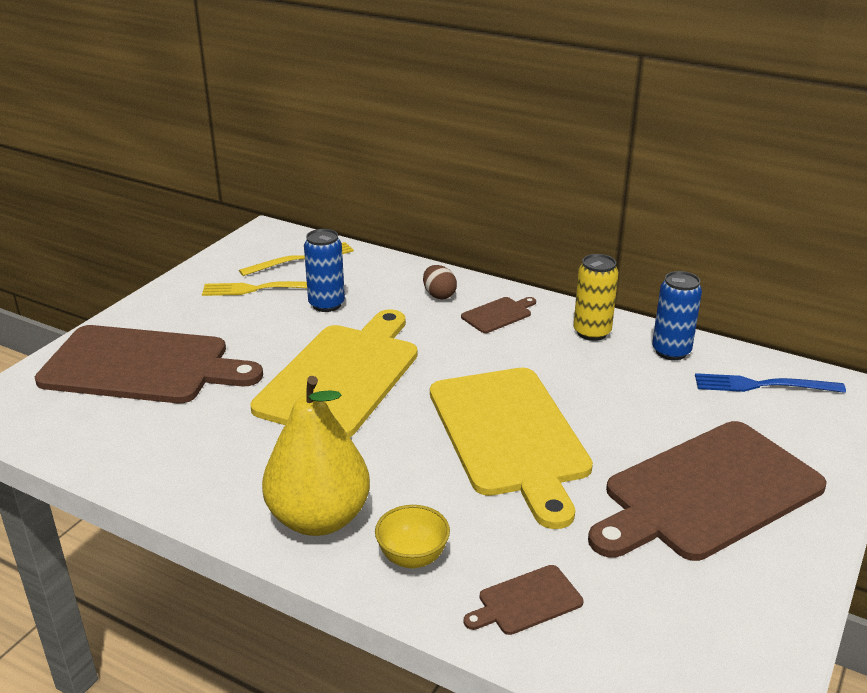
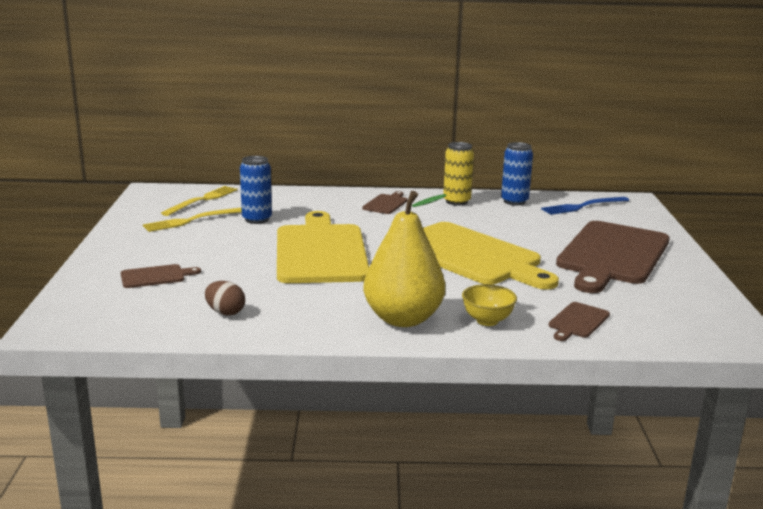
camera: 30 degrees left, 10 degrees down
brown cutting board [35,325,263,403] -> brown cutting board [121,264,201,288], size x0.41
brown egg [423,265,457,299] -> brown egg moved to [205,281,245,316]

